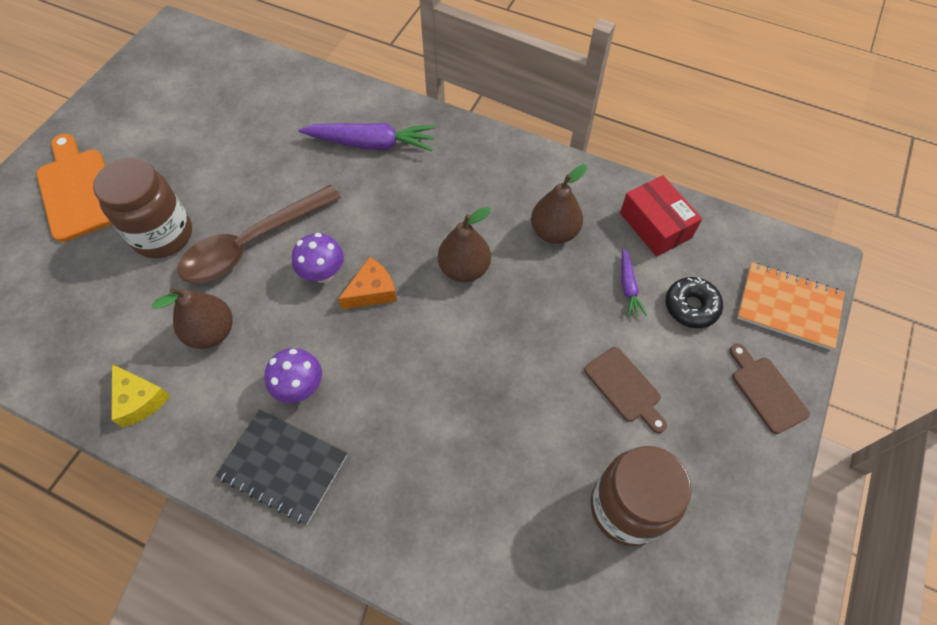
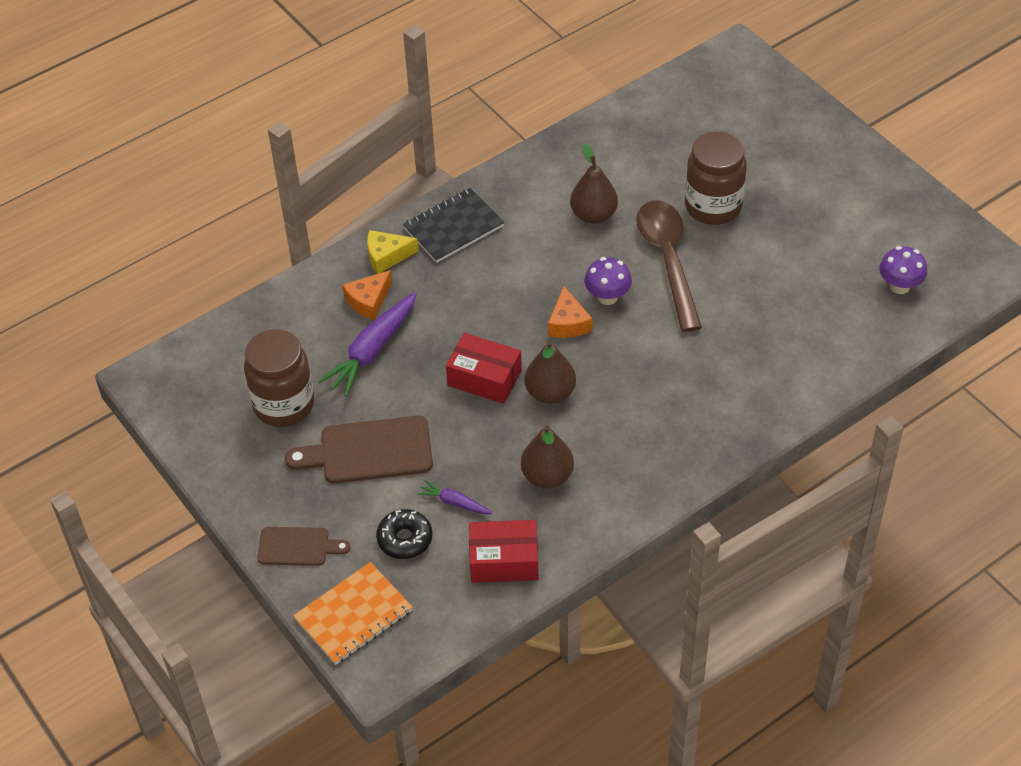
camera: 120 degrees right, 10 degrees down
orange cutting board [37,134,112,242] -> none
yellow cheese [111,364,170,428] -> yellow cheese moved to [367,230,419,274]
purple mushroom [264,348,322,403] -> purple mushroom moved to [879,246,927,294]
purple carrot [298,123,435,151] -> purple carrot moved to [318,292,417,396]
brown cutting board [584,347,667,433] -> brown cutting board [285,416,433,484], size x1.65
none -> orange cheese [342,270,392,320]
none -> red box [446,333,522,404]

